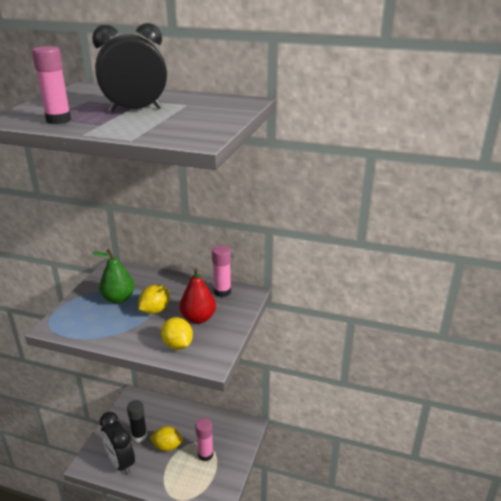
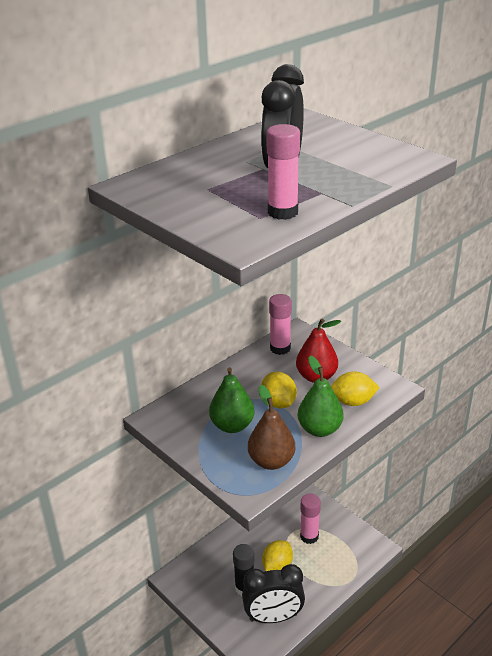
camera: 60 degrees left, 5 degrees up
none -> brown pear [248,385,295,470]
none -> green pear [298,356,344,437]

